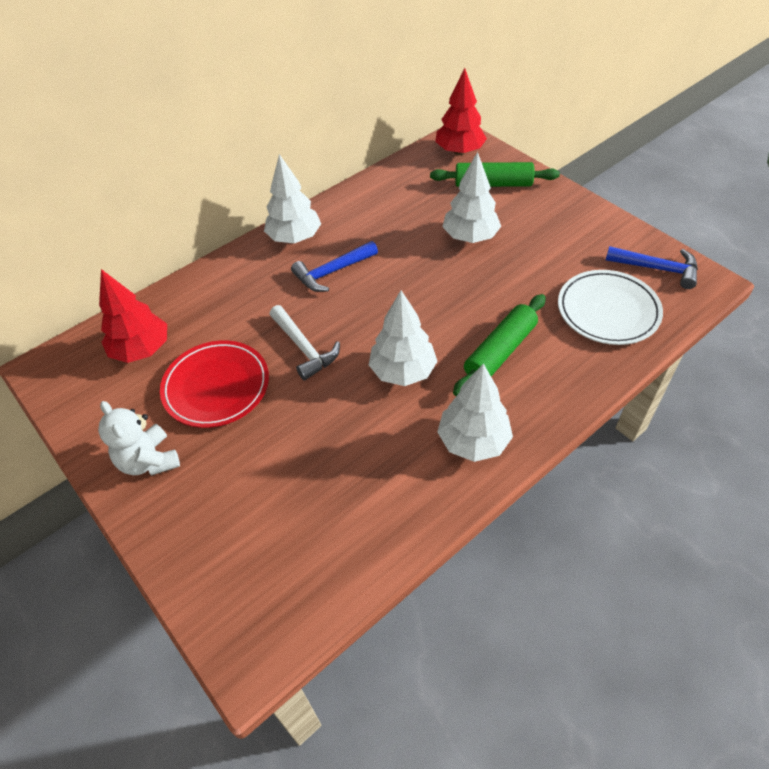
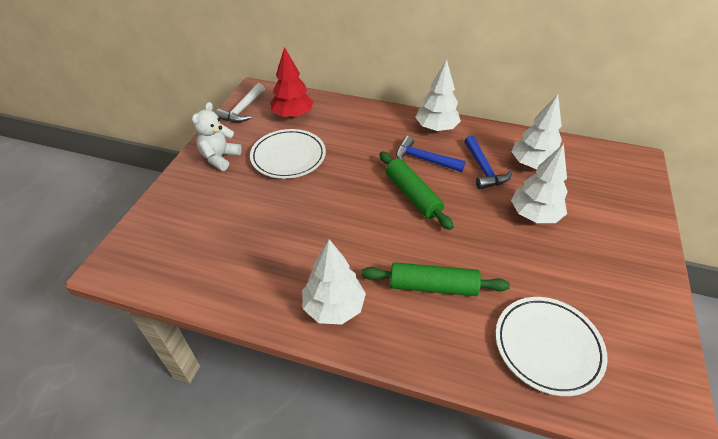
camera: 55 degrees right, 5 degrees down
red plate [160,340,269,428] -> white plate [250,129,326,179]
white hammer [269,305,340,380] -> white hammer moved to [215,83,265,123]
white tree [369,290,438,386] -> white tree moved to [511,94,562,169]
green rolling pin [430,162,560,187] -> green rolling pin moved to [380,151,454,230]
red tree [435,68,487,155] -> none
blue hammer [606,246,698,289] -> blue hammer moved to [464,136,512,189]

